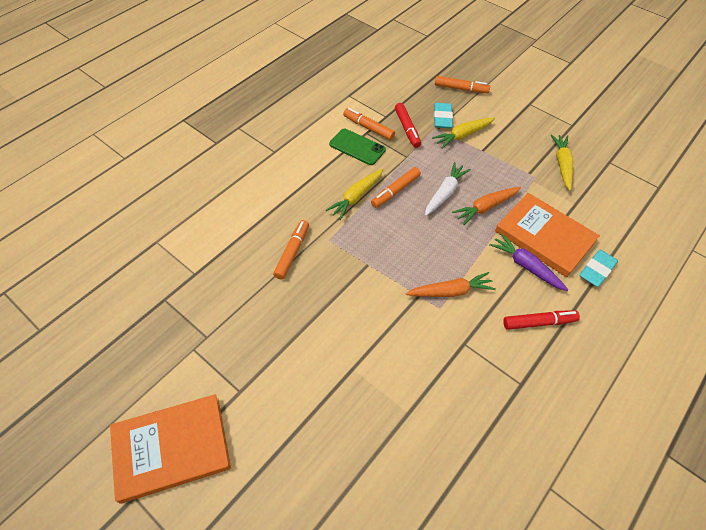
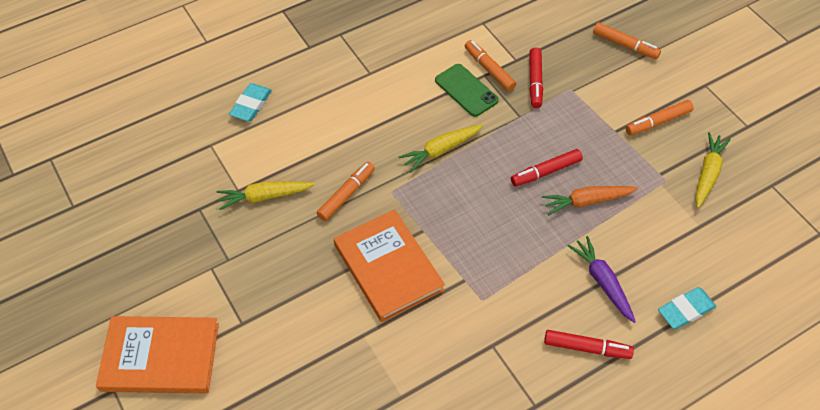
camera: 20 degrees right, 0 degrees up
orange marker [371,167,421,208] -> orange marker moved to [626,100,694,135]
orange carrot [405,272,496,297] -> none
white carrot [425,162,471,216] -> red marker [511,149,583,186]
yellow carrot [432,117,495,149] -> yellow carrot moved to [216,181,315,210]
turquoise eraser [434,103,453,128] -> turquoise eraser moved to [229,83,272,121]
orange book [495,193,600,277] -> orange book moved to [334,209,445,322]

